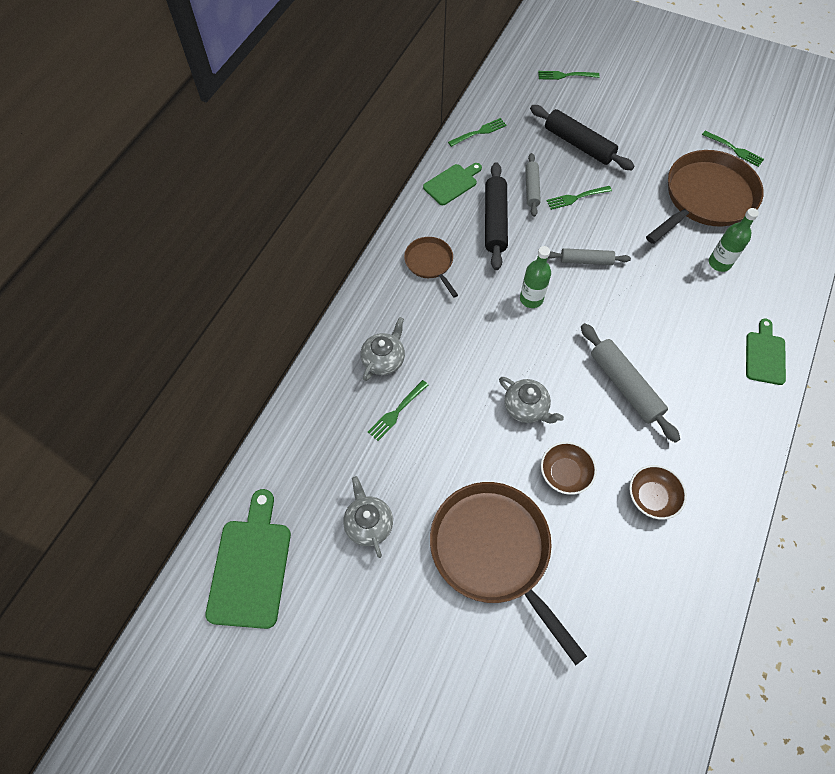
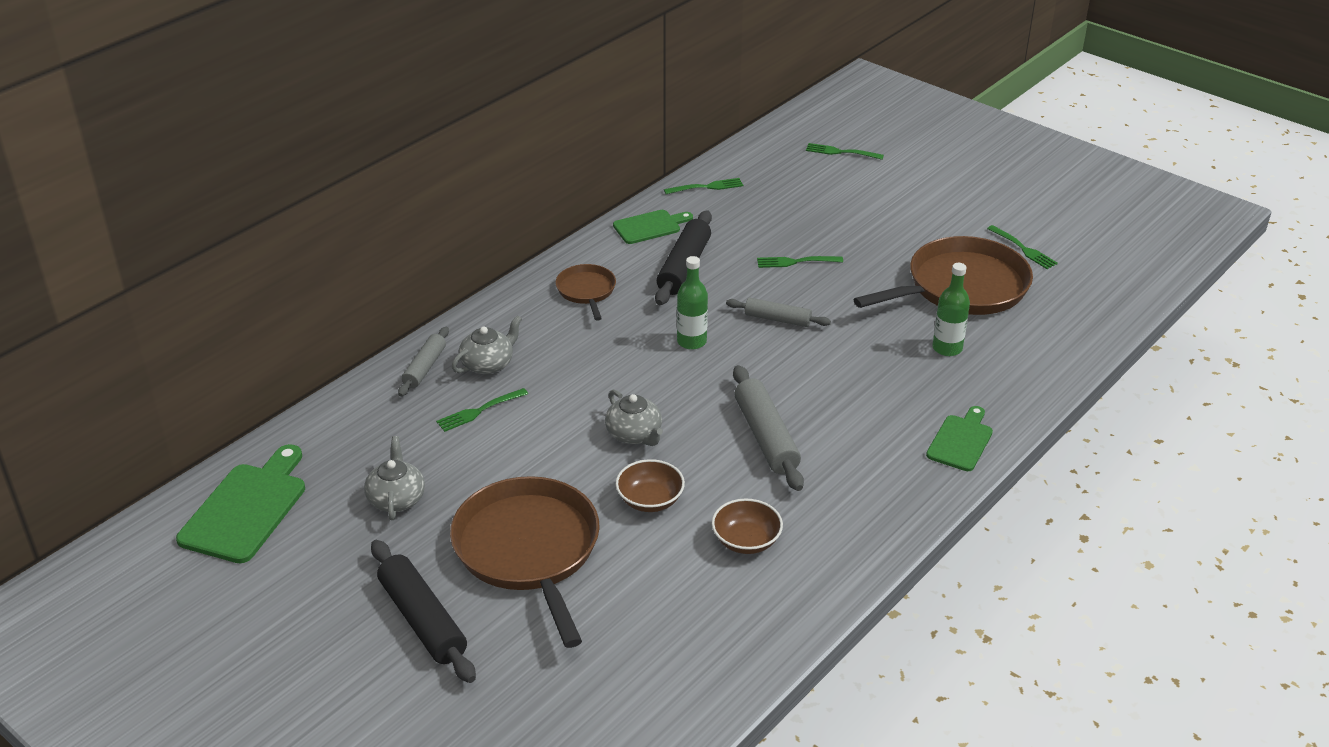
camera: 15 degrees right, 25 degrees down
grey rolling pin [525,153,541,217] -> grey rolling pin moved to [398,327,449,397]
black rolling pin [530,105,635,170] -> black rolling pin moved to [371,540,476,683]

